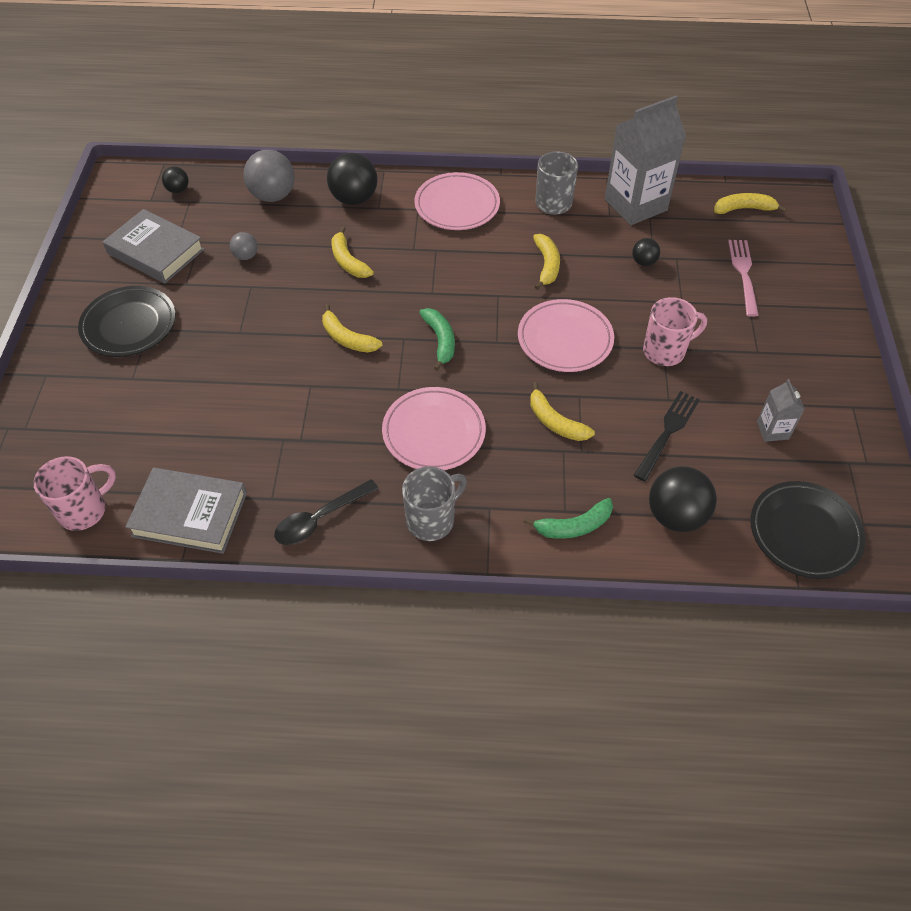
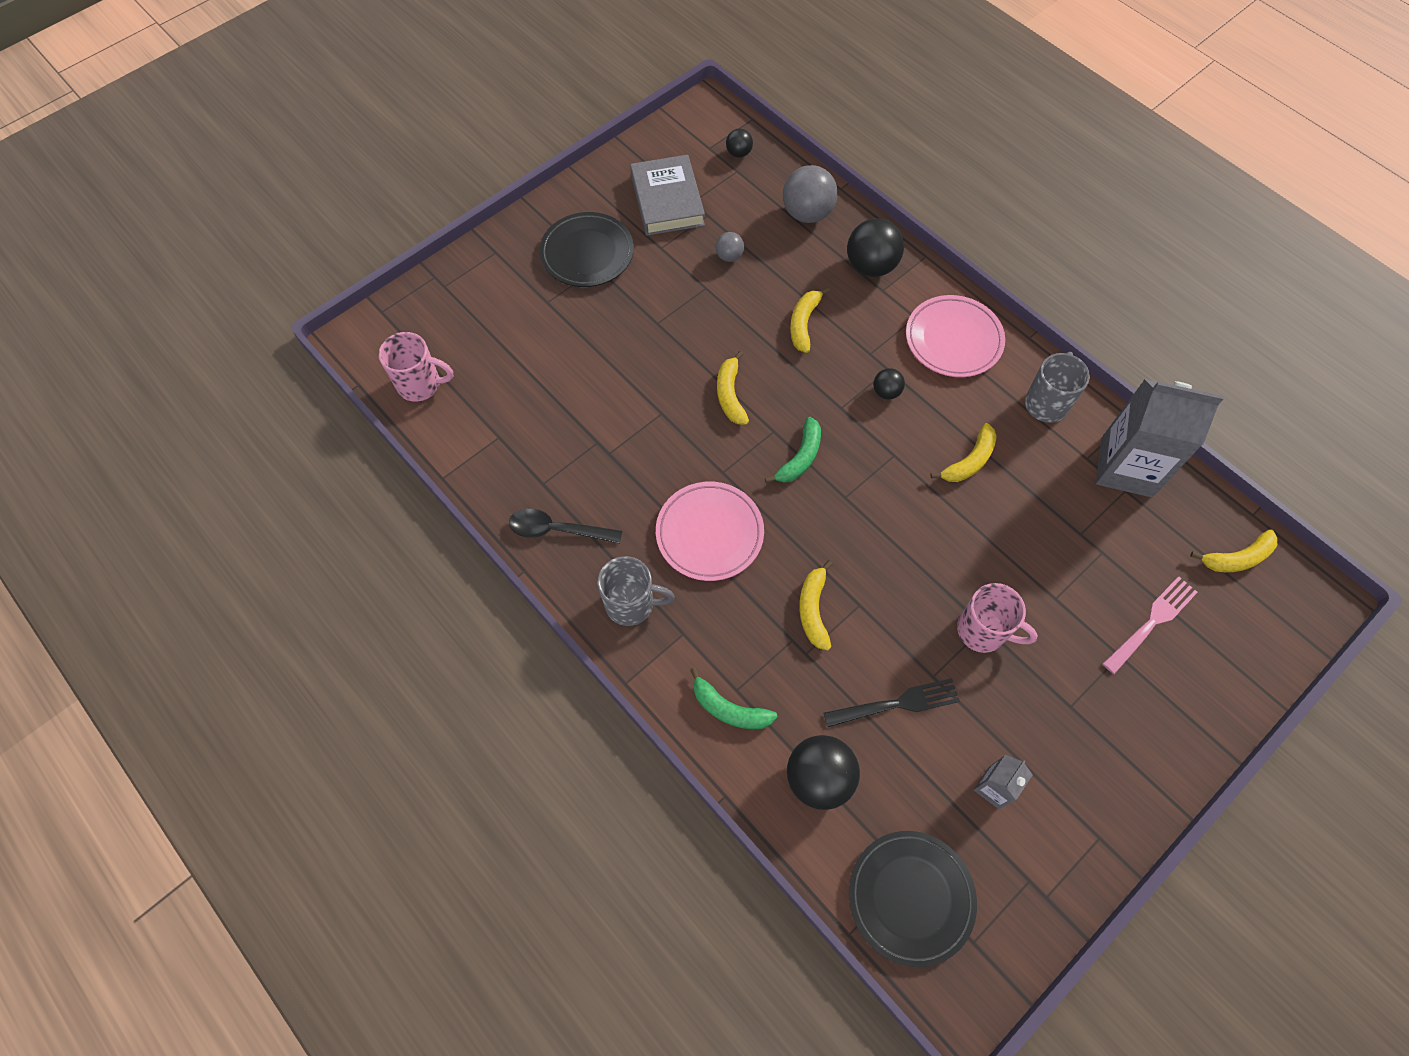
camera: 45 degrees right, 10 degrees up
grey book [125,468,247,554] -> none
pink plate [518,299,614,372] -> none
black ball [632,238,660,266] -> black ball moved to [873,368,905,400]
yellow banana [714,193,787,214] -> yellow banana turned 120 degrees clockwise [1190,529,1278,572]

